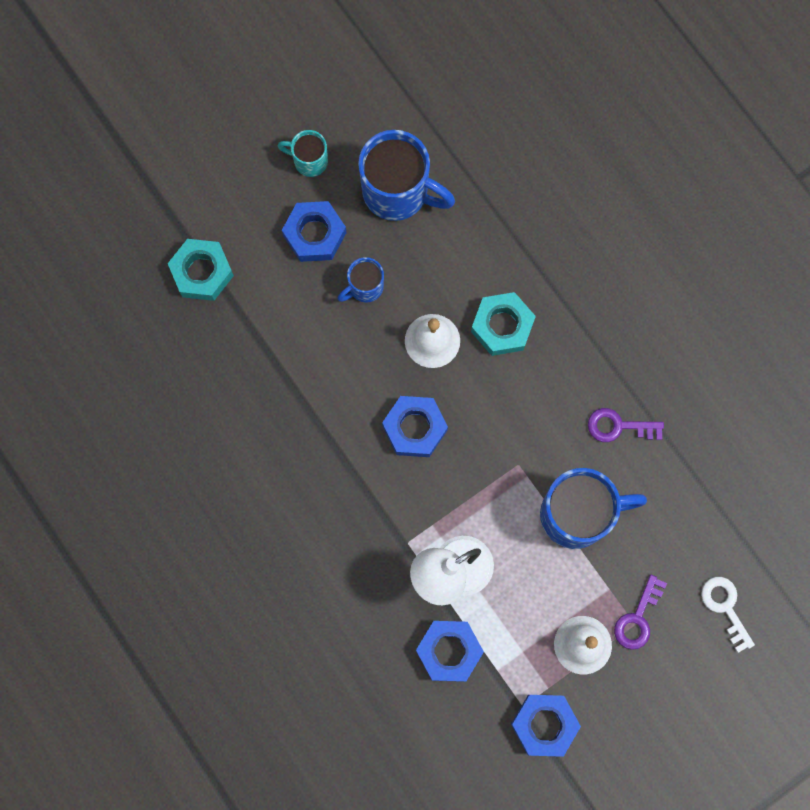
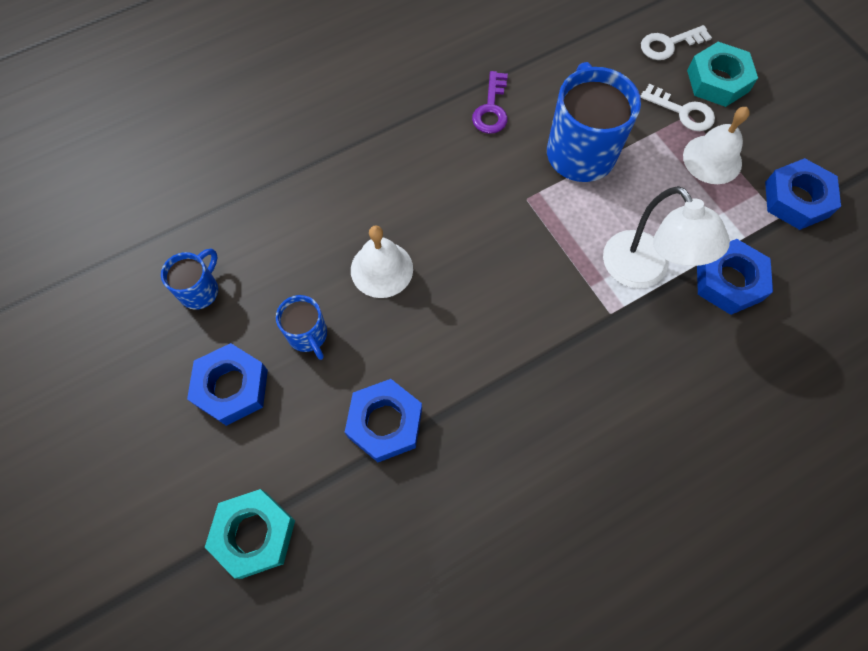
camera: 85 degrees left, 10 degrees down
turquoise mug [278,130,328,177] -> none
blue mug [358,130,455,221] -> blue mug [161,249,218,310], size x0.52
blue nut [382,396,448,457] -> blue nut moved to [345,379,422,462]
turquoise nut [471,292,536,356] -> turquoise nut moved to [687,42,758,107]
purple key [614,575,667,650] -> white key [640,84,715,131]

